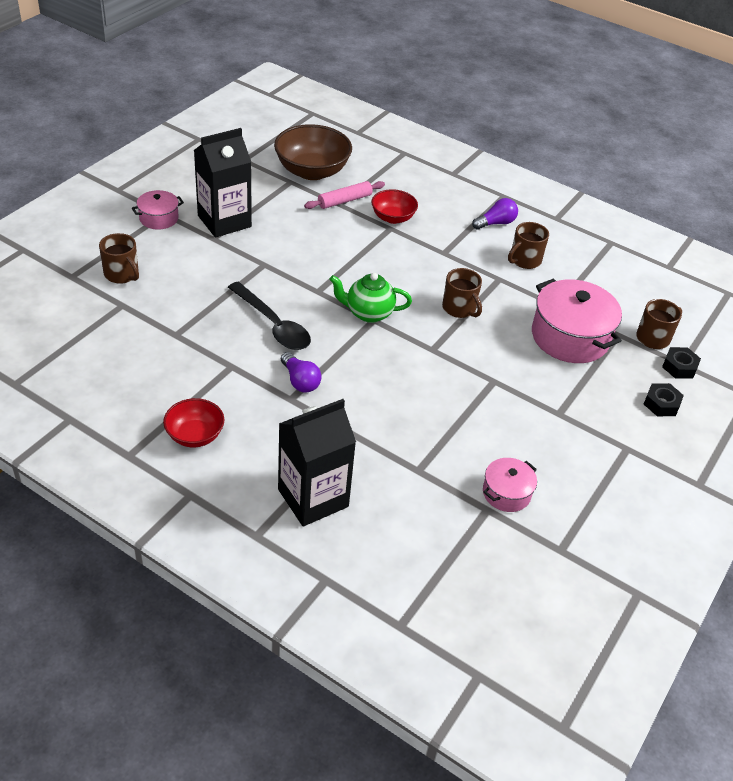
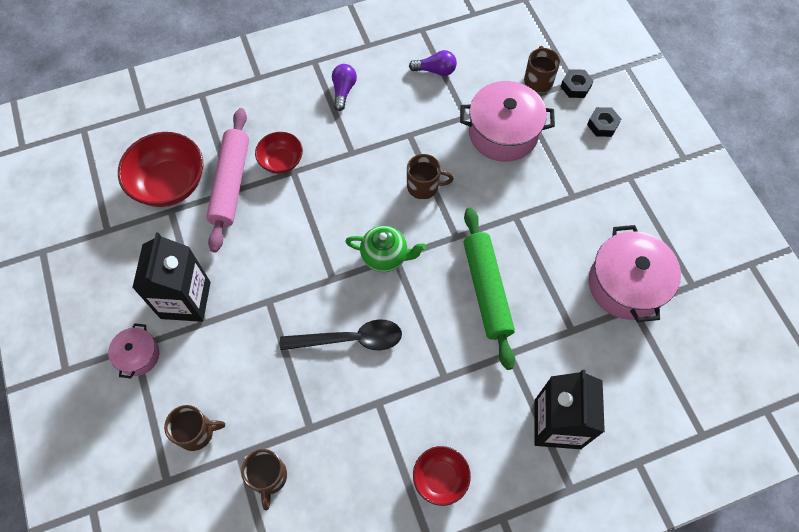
camera: 50 degrees left, 20 degrees up
brown bowl [274,124,352,180] -> red bowl [118,132,203,207]
purple light bulb [281,352,322,393] -> purple light bulb moved to [409,50,457,76]
pink rolling pin [304,181,385,209] -> pink rolling pin [206,108,249,253], size x1.71
green teapot [329,273,412,323] -> green teapot turned 120 degrees counterclockwise [345,226,426,272]
pink pot [483,458,537,512] -> pink pot [589,225,681,322], size x1.89
brown mug [508,222,549,269] -> brown mug moved to [241,449,287,511]
none -> green rolling pin [464,208,515,370]

